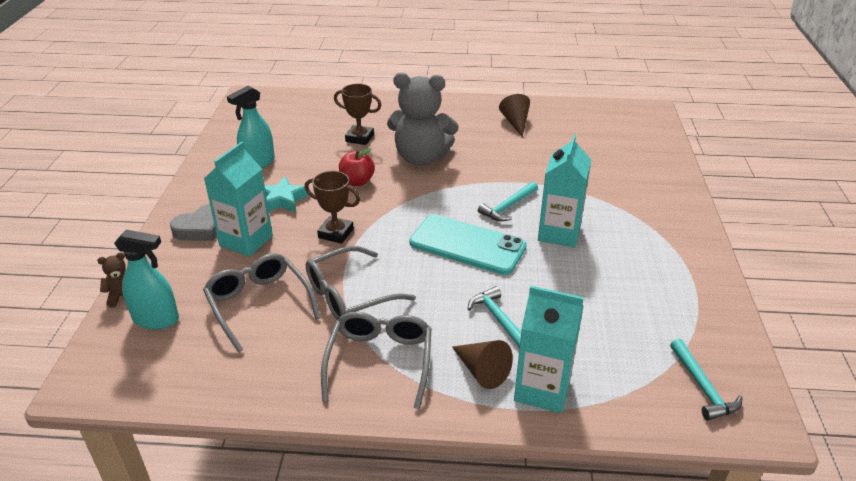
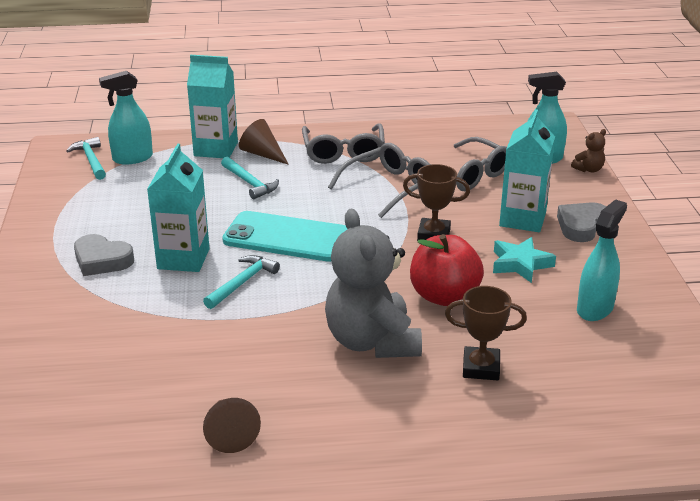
camera: 170 degrees right, 5 degrees down
red apple [339,148,375,186] -> red apple [410,234,484,306], size x1.52
grey teddy bear [387,73,459,166] -> grey teddy bear turned 105 degrees counterclockwise [325,208,422,358]
none -> grey heart [74,234,134,276]
none -> turquoise spray bottle [99,71,153,165]

